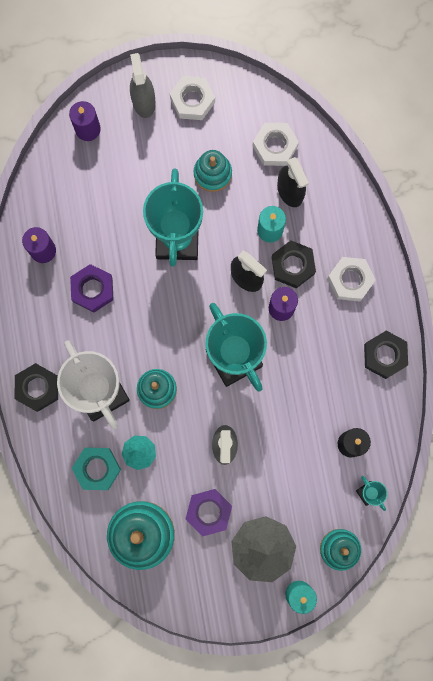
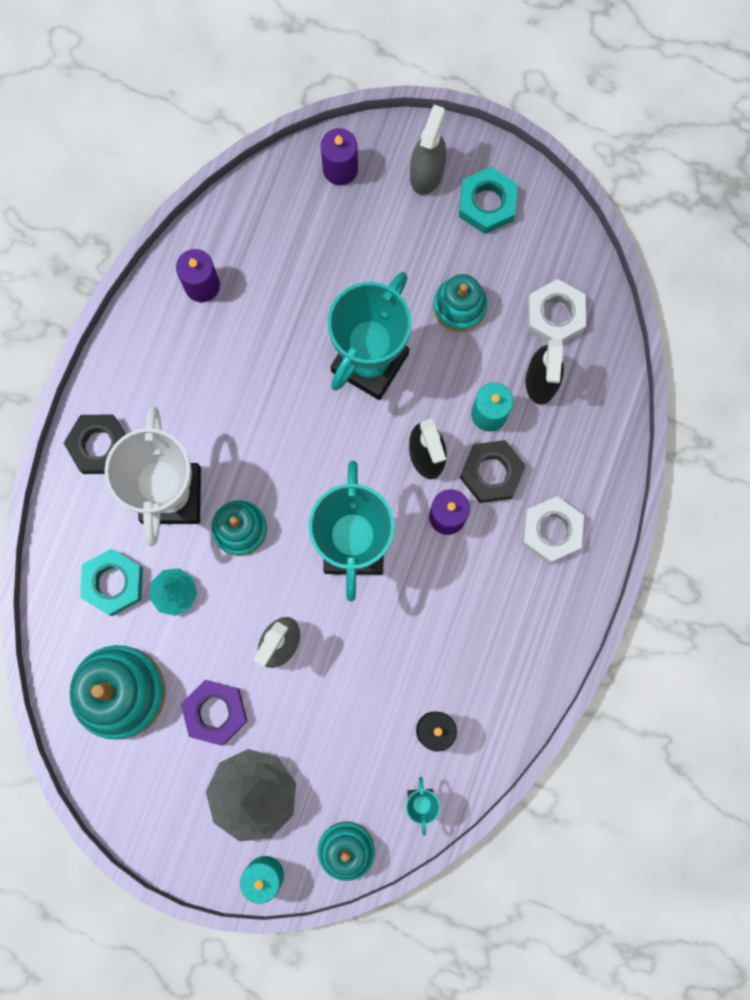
camera: 30 degrees right, 0 degrees up
purple nut [70,264,114,313] -> none
white nut [170,76,215,120] -> turquoise nut [459,167,517,234]
black nut [364,330,408,379] -> none

